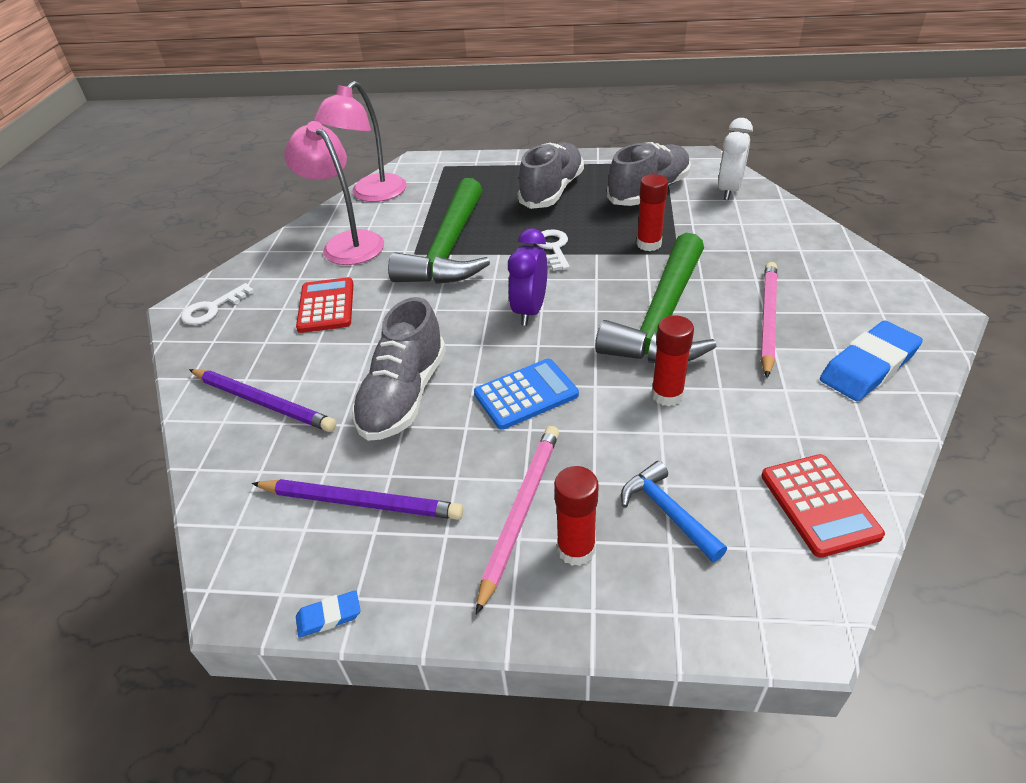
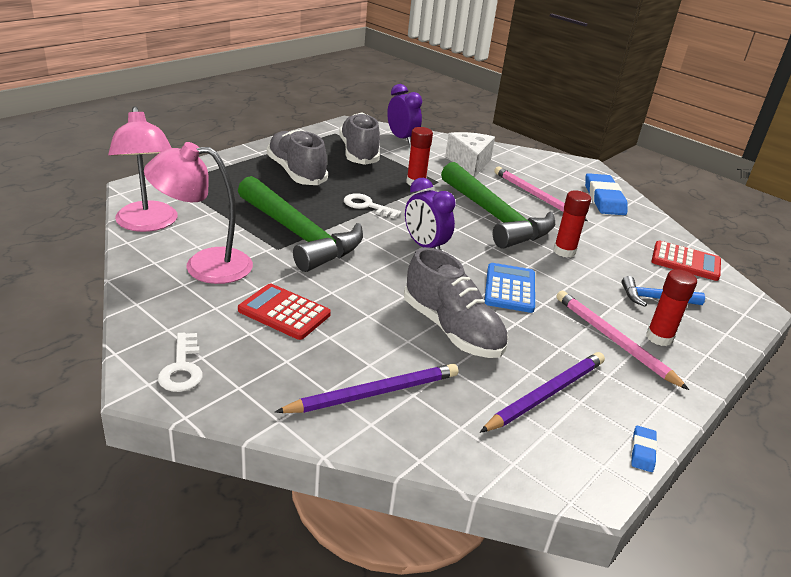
camera: 60 degrees left, 10 degrees down
white clock [718,118,753,200] -> purple clock [387,84,422,144]
none -> white cheese [445,132,495,178]

